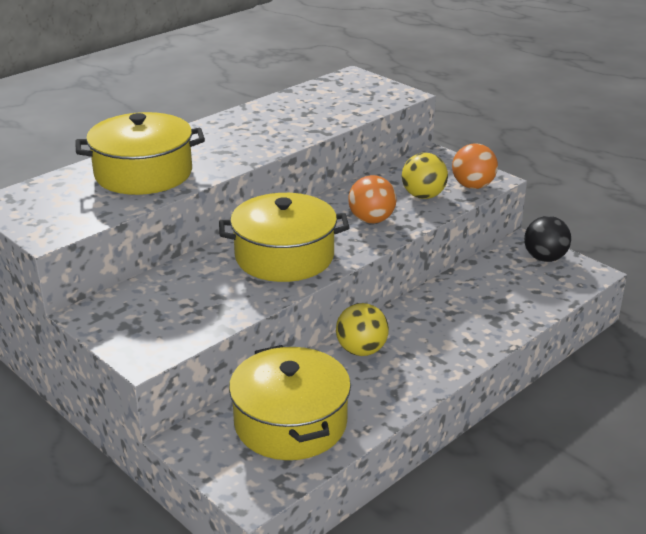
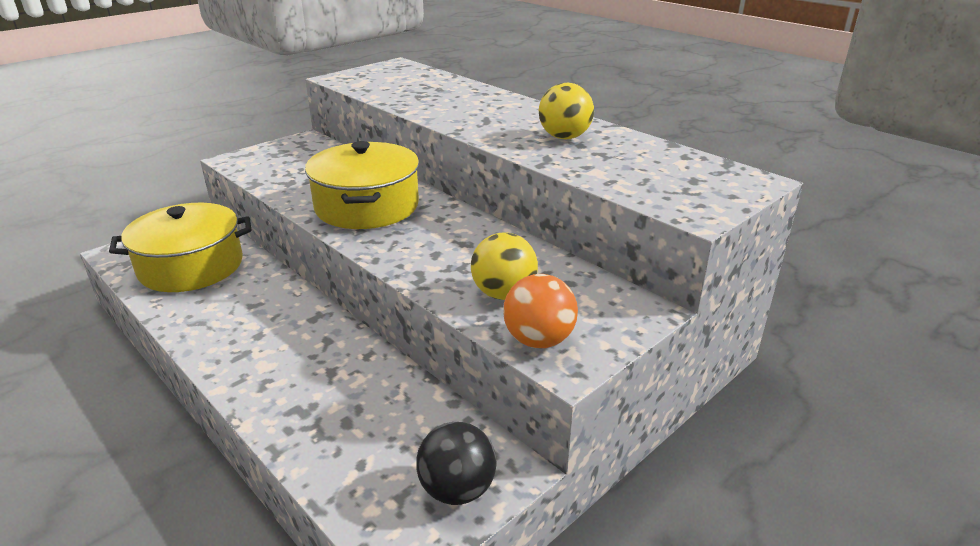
camera: 90 degrees right, 0 degrees up
yellow pot [75,112,205,195] -> none
yellow ball [336,303,389,356] -> yellow ball moved to [539,83,594,139]
orange ball [348,175,397,223] -> none

